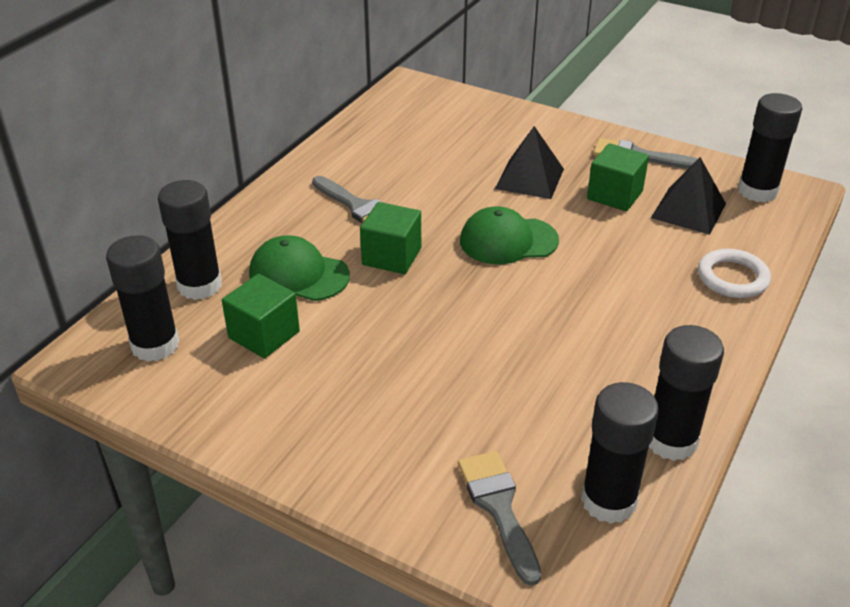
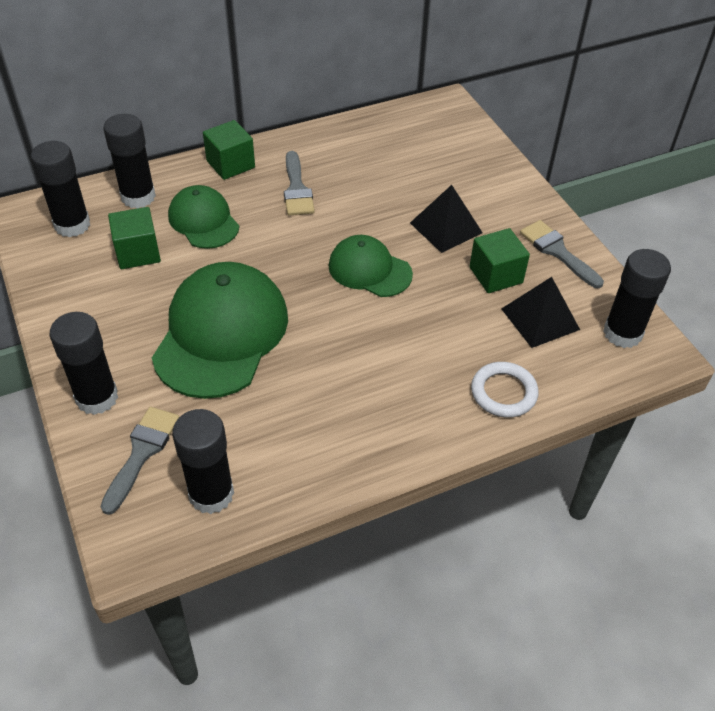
camera: 35 degrees right, 10 degrees up
green cube [360,202,421,274] -> green cube moved to [203,120,255,180]
black glue stick [649,325,724,461] -> black glue stick moved to [49,312,118,415]
none -> green cap [152,262,288,399]

